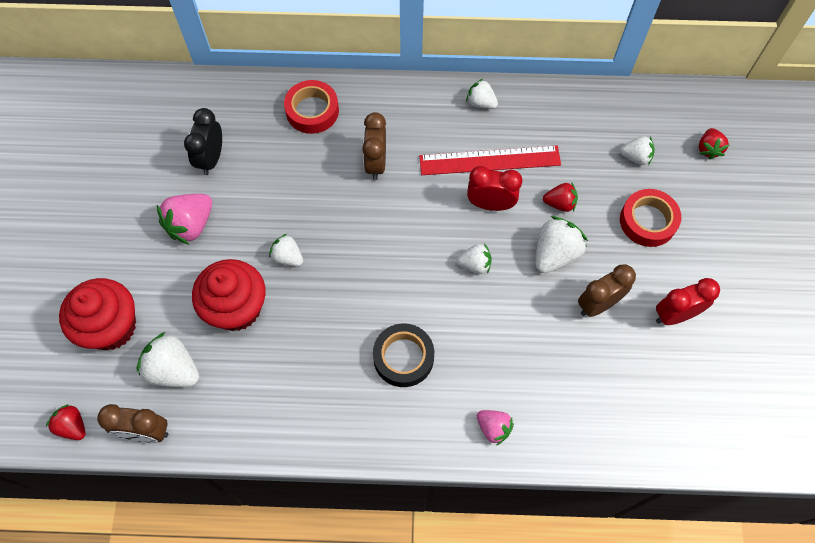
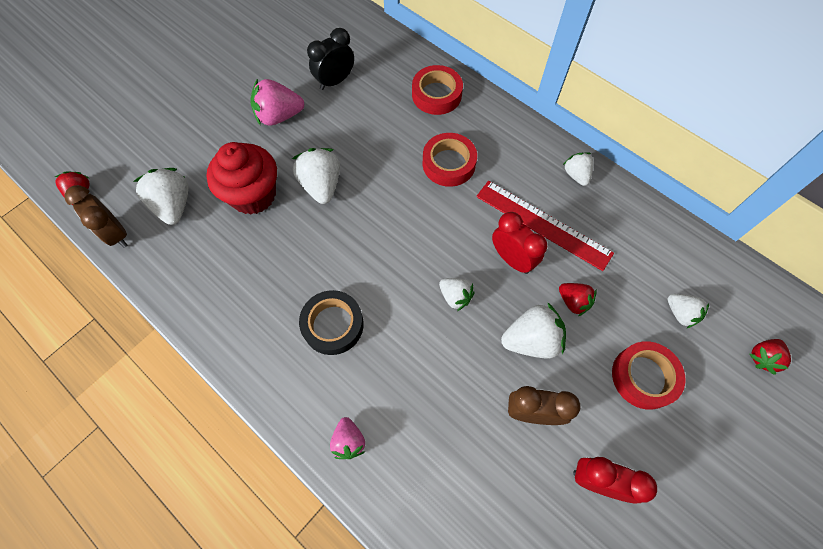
camera: 40 degrees right, 0 degrees up
red cupcake [59,278,136,350] -> none
white strawberry [269,234,303,266] -> white strawberry [292,148,340,204], size x1.63
brown clock [362,112,386,180] -> red tape [423,133,477,187]

